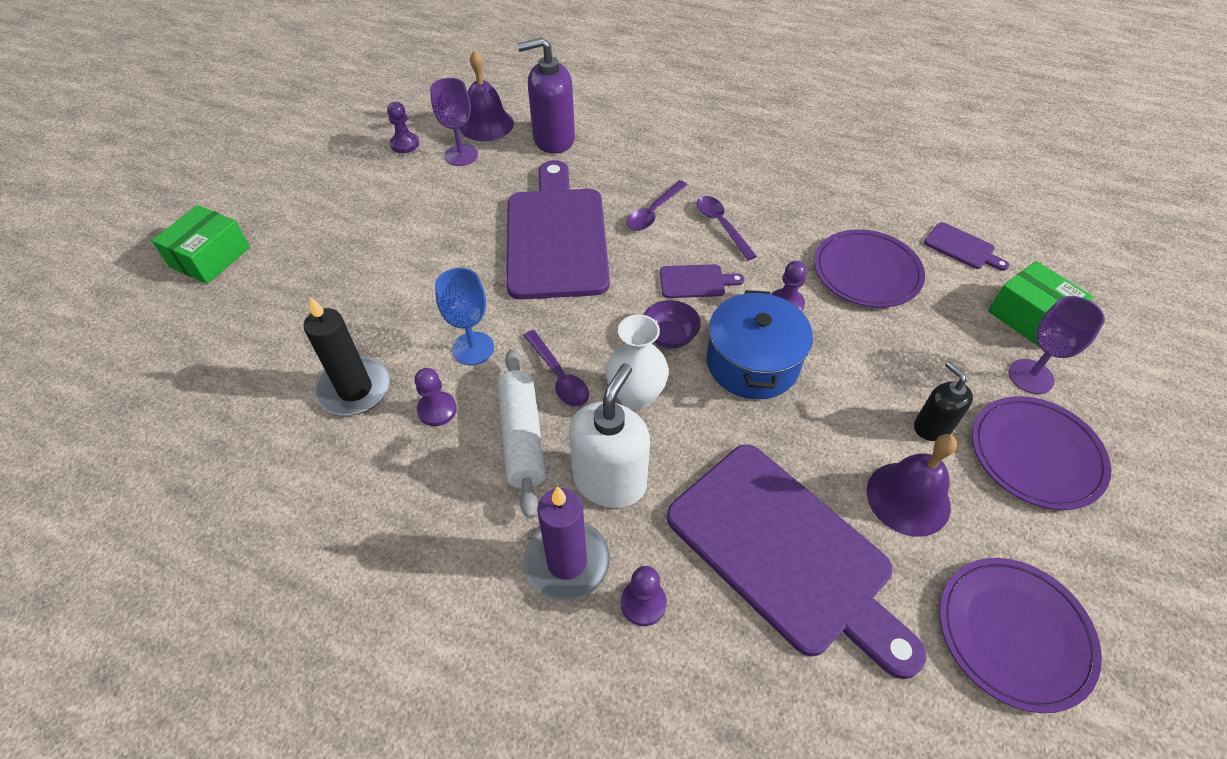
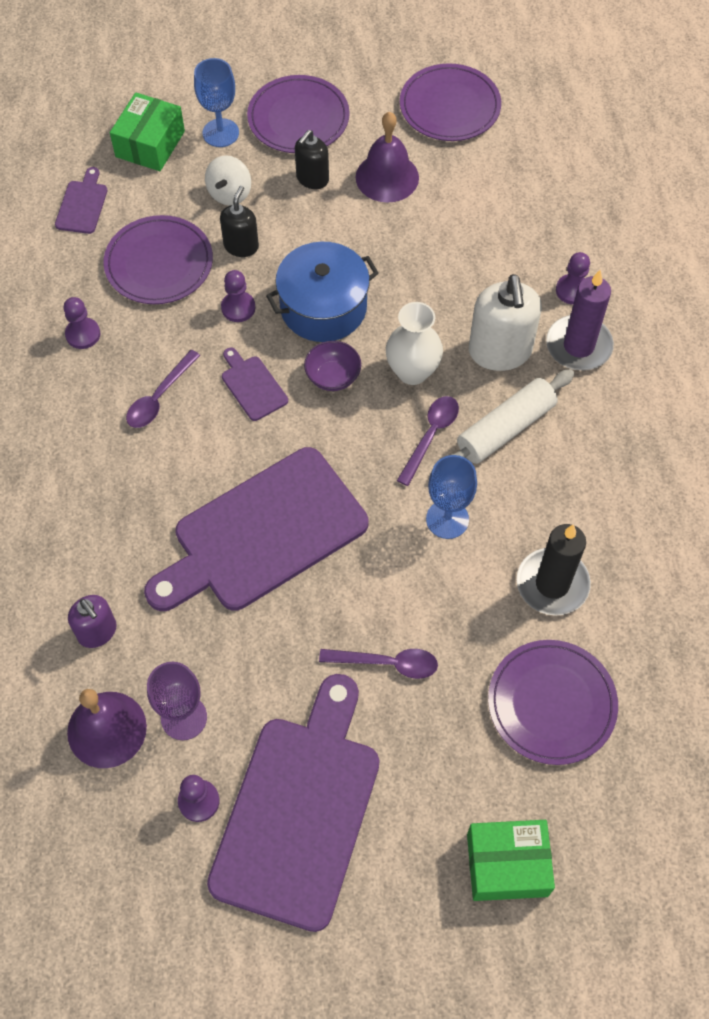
camera: 120 degrees left, 10 degrees up
purple pawn [415,368,457,426] -> purple pawn moved to [64,297,100,349]
purple soap dispenser [517,37,575,154] -> purple soap dispenser [68,595,117,648], size x0.59
white soap dispenser [569,363,650,508] -> white soap dispenser turned 90 degrees counterclockwise [469,274,542,371]
purple spoon [627,180,687,231] -> purple spoon moved to [319,649,438,679]
purple cutting board [667,444,926,679] -> purple cutting board moved to [207,674,380,932]
purple goblet [1008,296,1105,394] -> blue goblet [194,58,239,147]
none -> white spinning top [205,155,251,206]
none -> black soap dispenser [220,186,259,257]
none -> purple plate [488,640,618,765]

